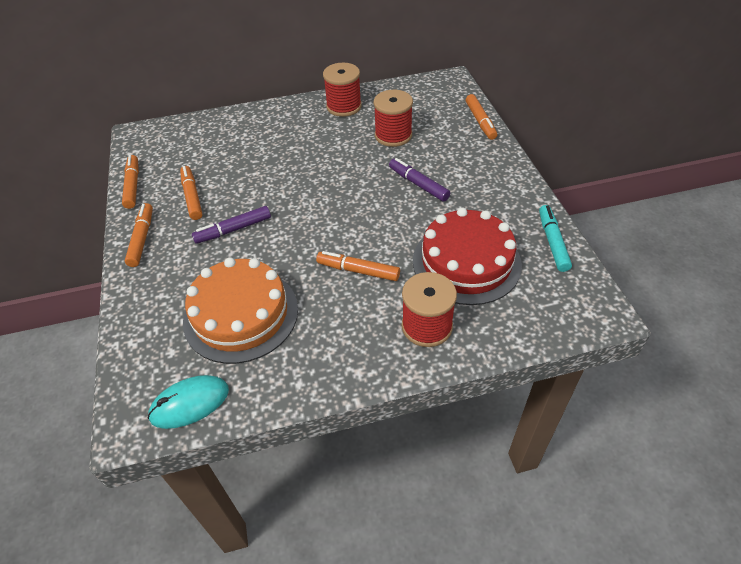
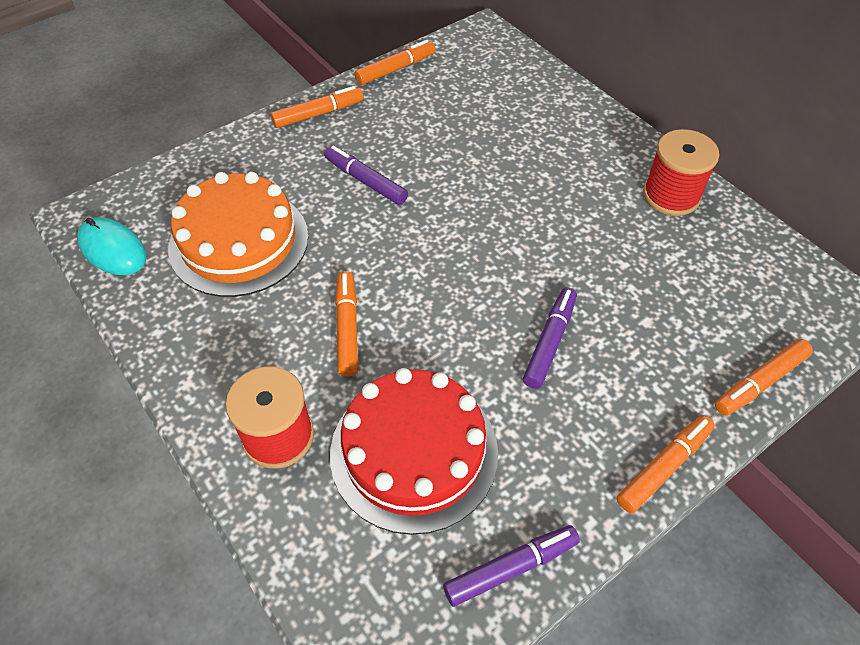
camera: 65 degrees right, 5 degrees up
orange marker [180,166,202,220] -> orange marker moved to [617,415,715,513]
red spool [374,90,413,147] -> none
turquoise marker [539,205,572,272] -> purple marker [443,525,580,607]

